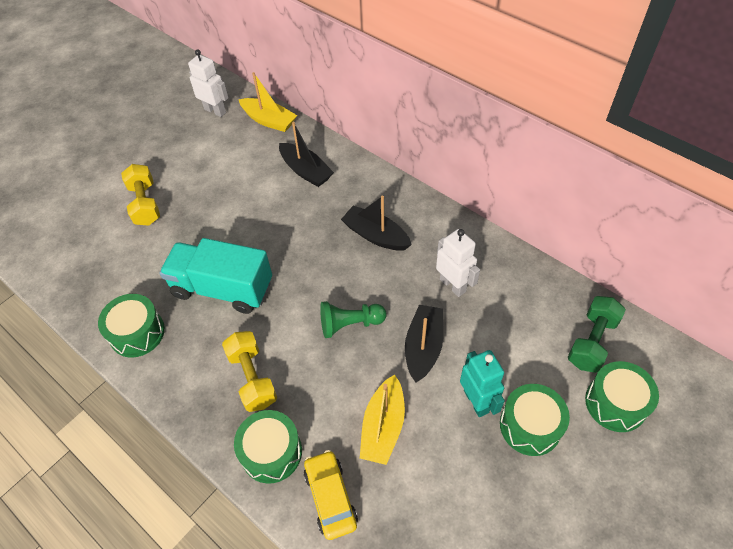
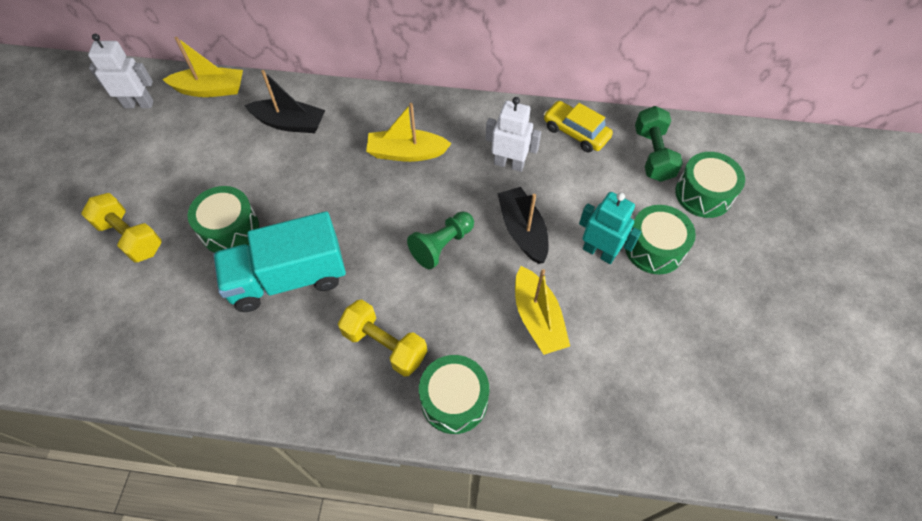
camera: 35 degrees left, 5 degrees up
green drum [98,294,165,358] -> green drum moved to [188,186,259,253]
yellow car [304,450,358,540] -> yellow car moved to [544,101,613,152]
black boat [341,196,412,251] -> yellow boat [366,103,452,162]

